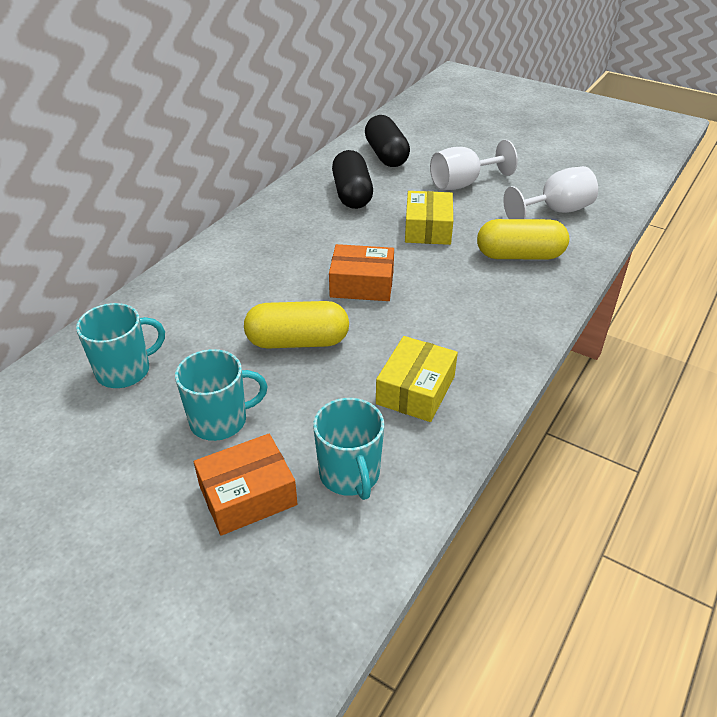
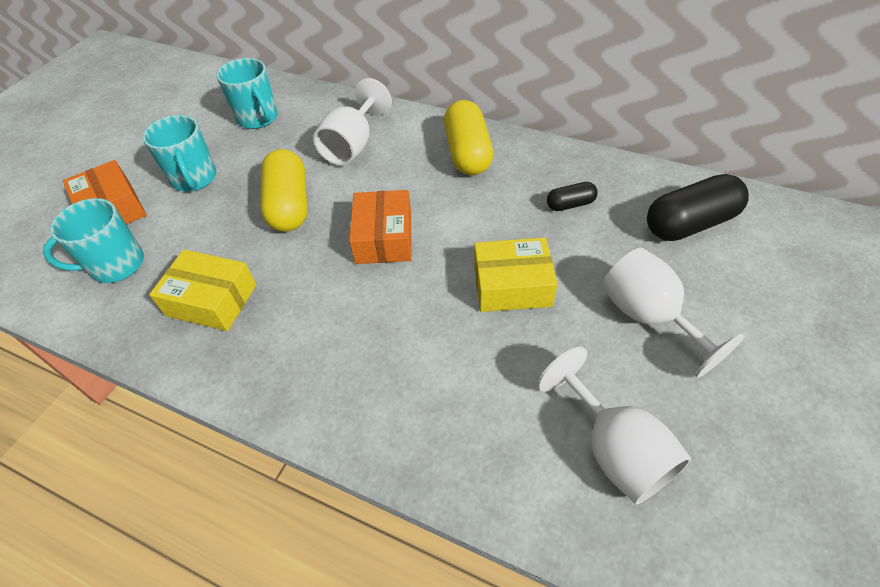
camera: 85 degrees right, 10 degrees up
black capsule [332,150,373,209] -> black capsule [547,182,598,211], size x0.51
yellow capsule [477,219,569,260] -> yellow capsule moved to [444,100,493,175]
none -> white goblet [313,78,392,165]

